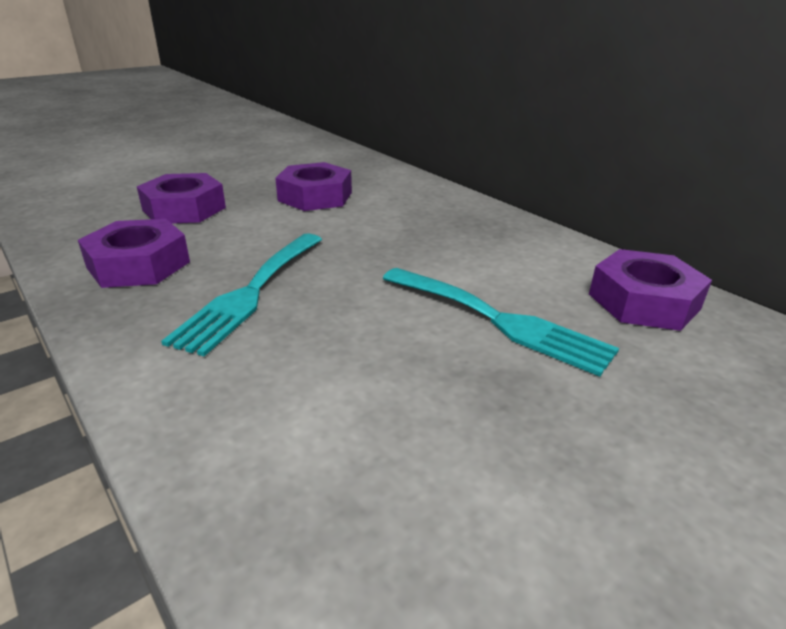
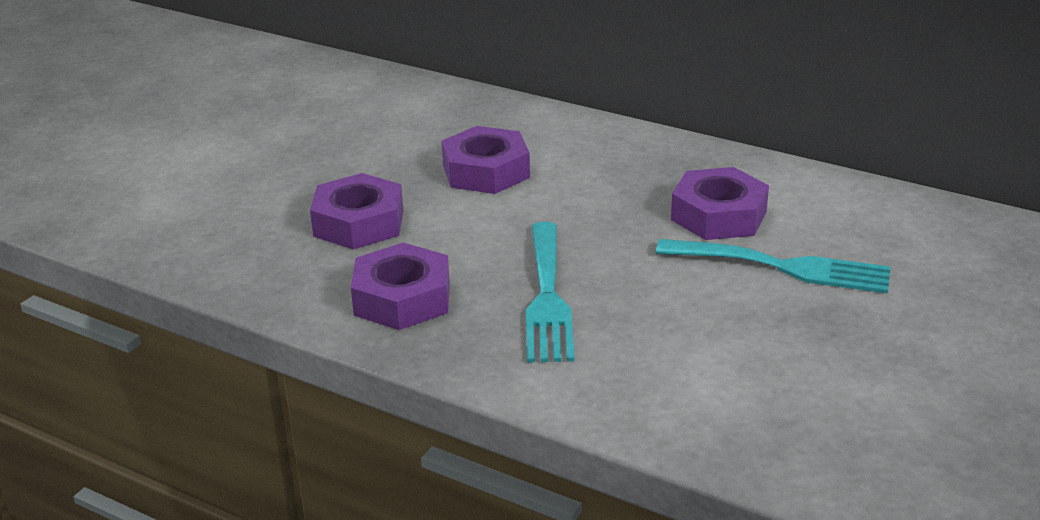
camera: 20 degrees left, 0 degrees up
purple nut [589,249,712,331] -> purple nut moved to [671,167,769,240]

